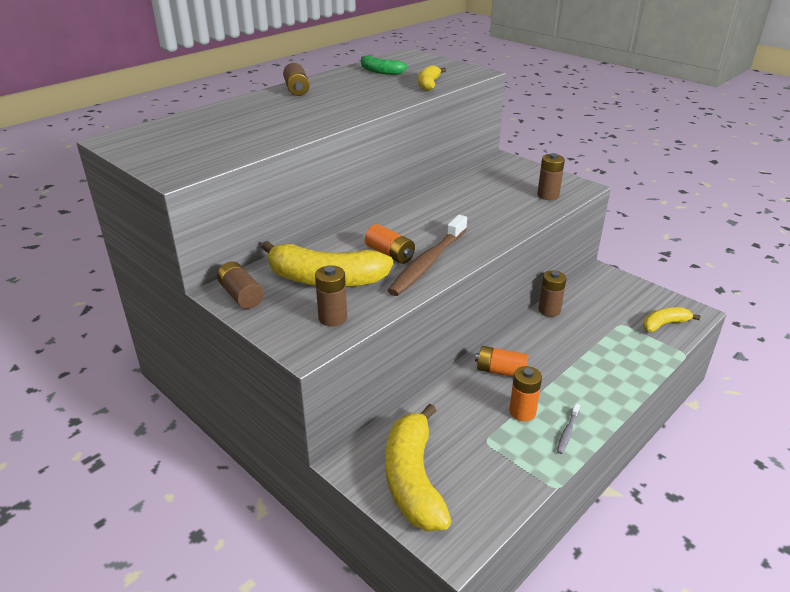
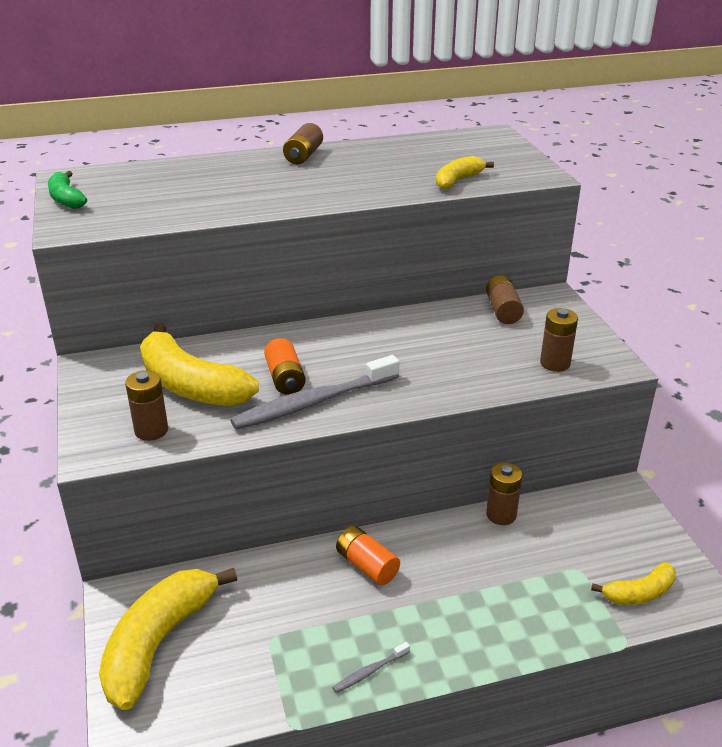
camera: 30 degrees right, 0 degrees up
brown battery [217,261,264,309] -> brown battery moved to [486,275,524,324]
green banana [361,56,407,75] -> green banana moved to [48,171,87,209]
brown toothbrush [387,215,467,296] -> grey toothbrush [230,355,399,430]
orange battery [509,366,542,421] -> none
yellow banana [643,307,700,332] -> yellow banana turned 150 degrees clockwise [591,562,676,605]

